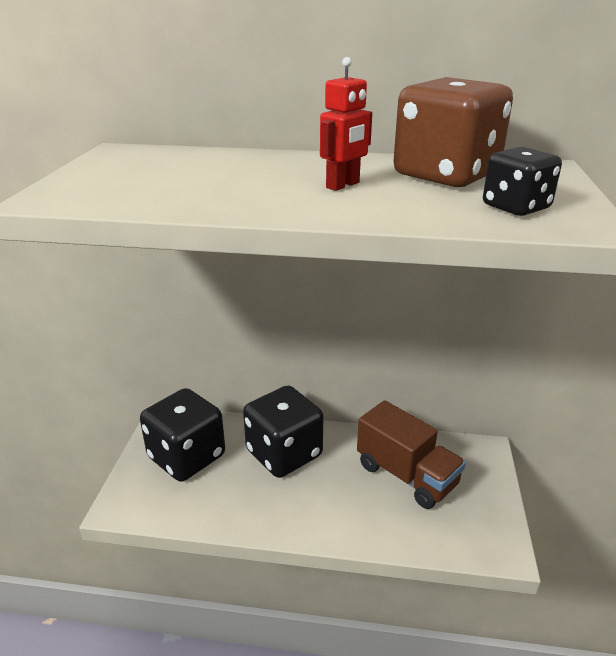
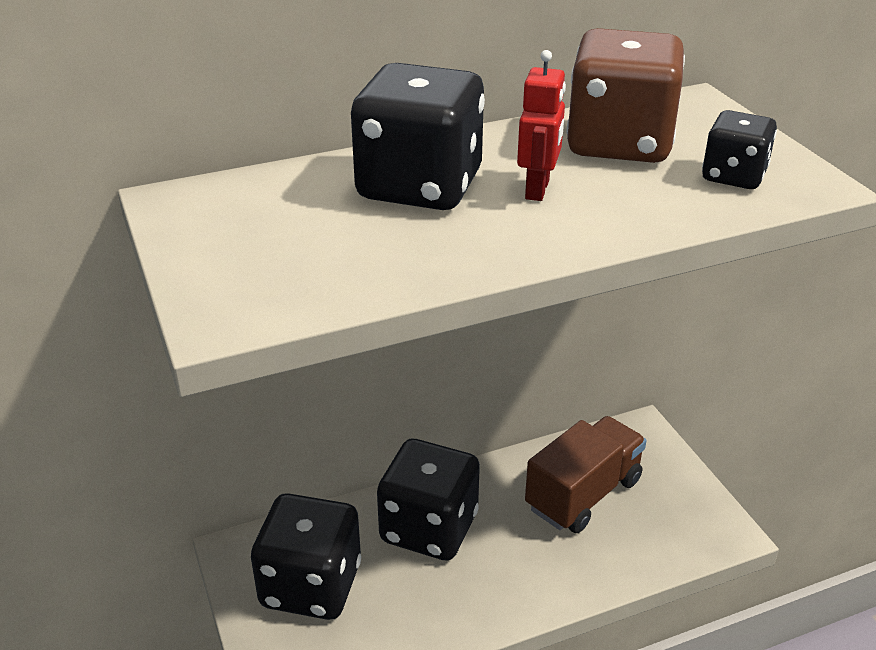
camera: 30 degrees left, 5 degrees up
brown truck [357,400,466,509] -> brown truck turned 60 degrees counterclockwise [525,416,646,533]
none -> black dice [351,63,485,210]

